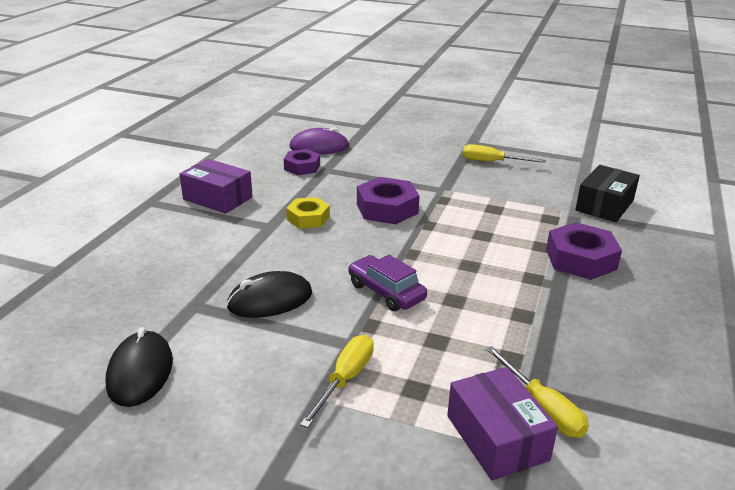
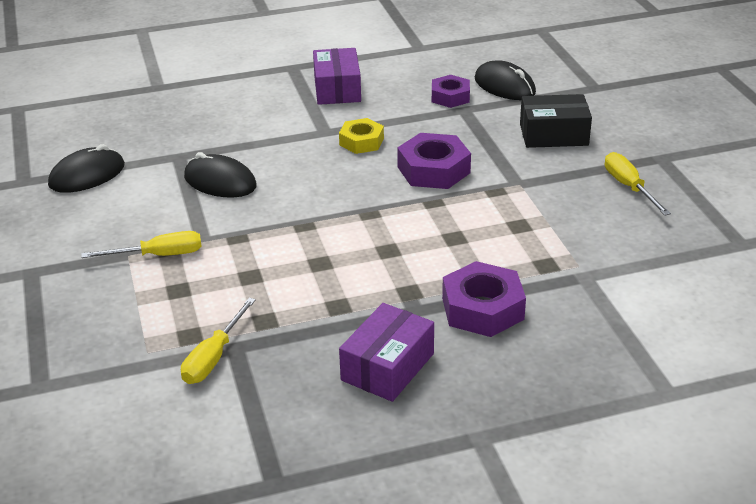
camera: 55 degrees right, 5 degrees up
purple mouse [289,127,349,155] -> black mouse [475,60,536,100]
purple car [348,255,427,311] -> none
purple box [447,367,558,480] -> purple box moved to [339,303,434,402]
black box [575,165,640,222] -> black box moved to [520,94,592,148]

